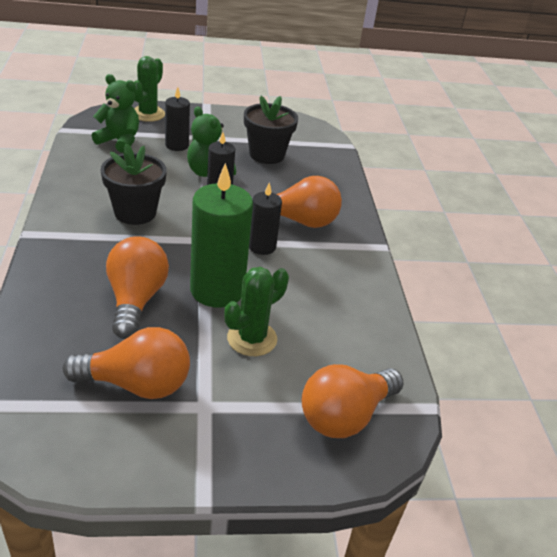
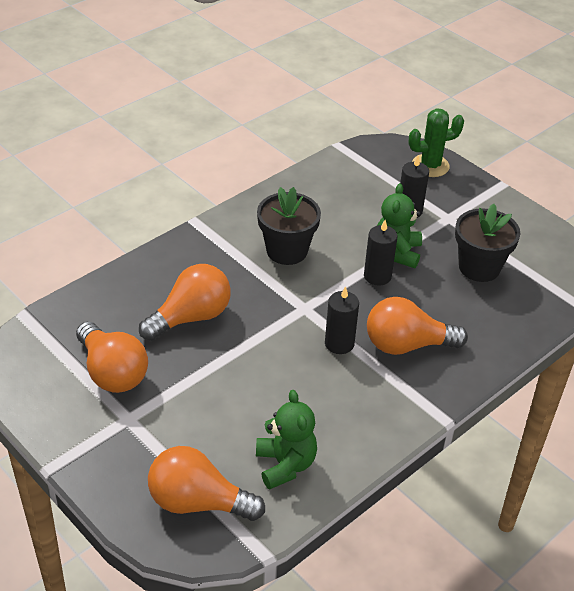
camera: 55 degrees right, 5 degrees up
green teddy bear [92,74,139,153] -> green teddy bear moved to [256,390,317,489]
green candle [190,163,253,308] -> none
green cactus [224,267,289,356] -> none
orange light bulb [252,176,342,228] -> orange light bulb turned 120 degrees clockwise [367,297,468,355]

